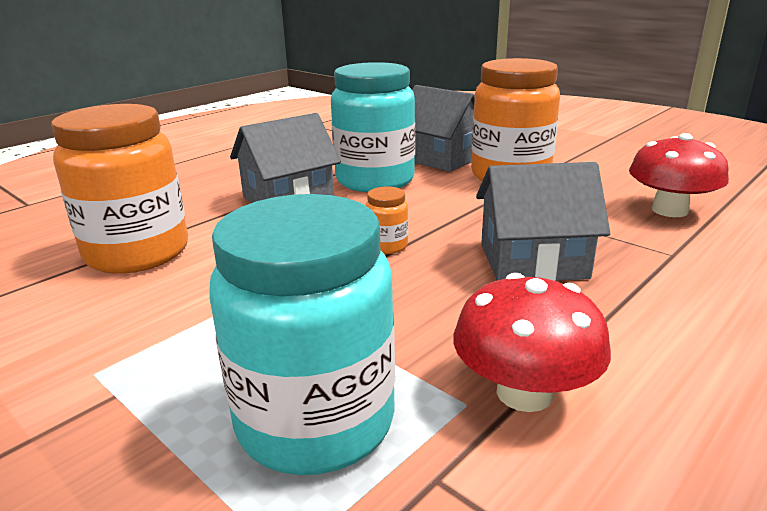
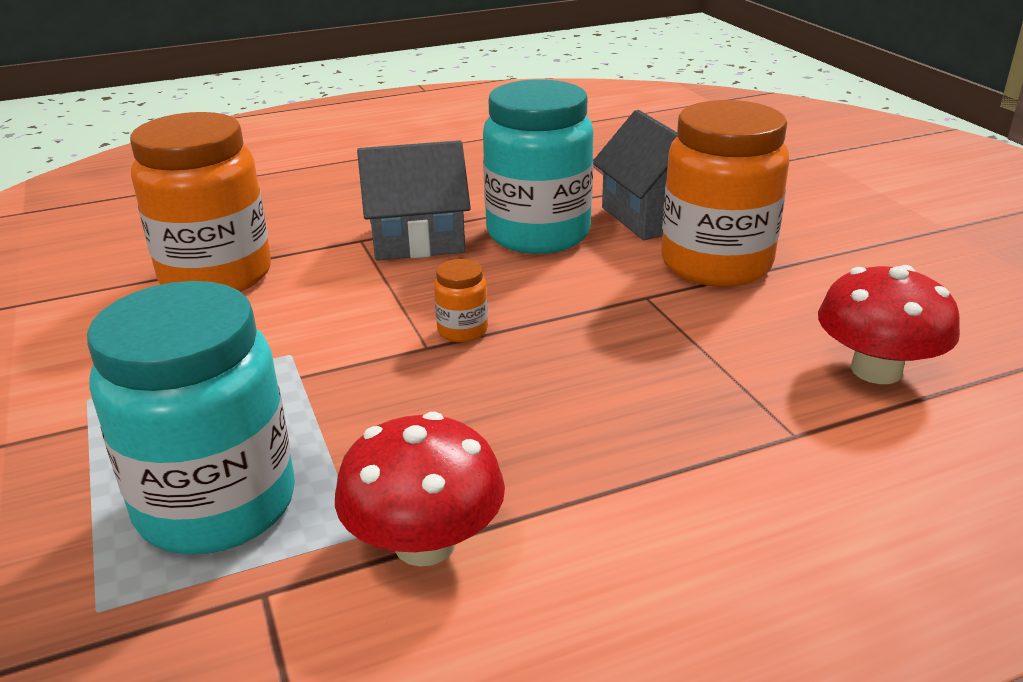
camera: 25 degrees right, 5 degrees up
grey house [476,162,610,281] -> none

